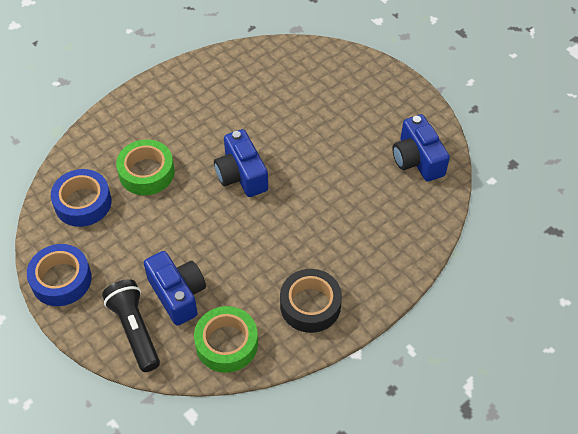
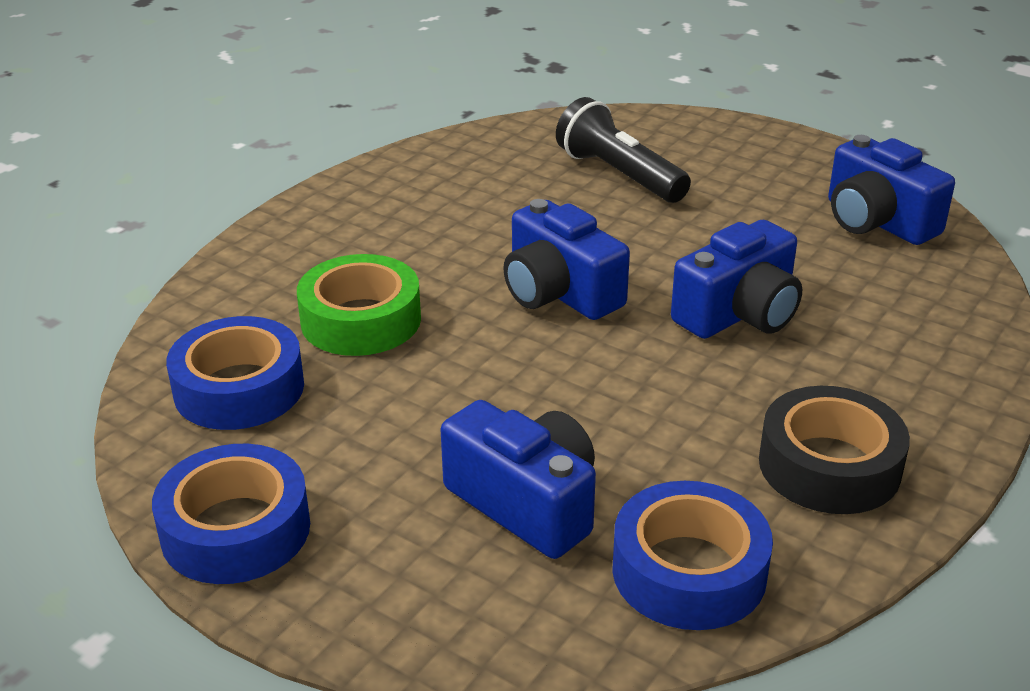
camera: 15 degrees left, 20 degrees down
black flashlight [102,279,160,372] -> black flashlight moved to [556,97,691,203]
green tape [194,306,258,373] -> blue tape [612,481,773,630]
none -> blue camera [671,220,802,339]

